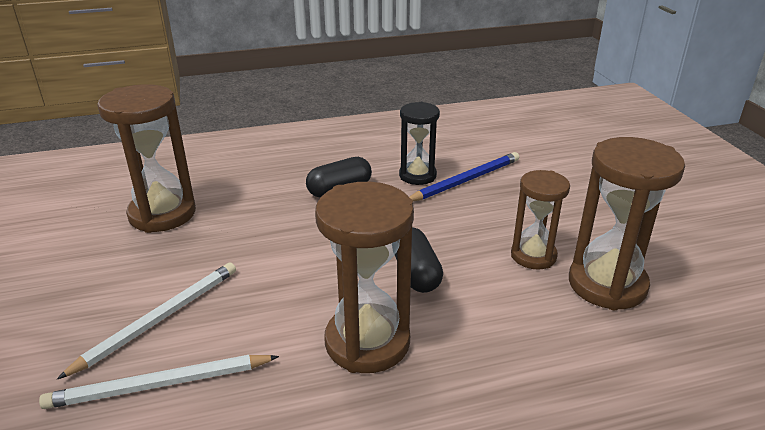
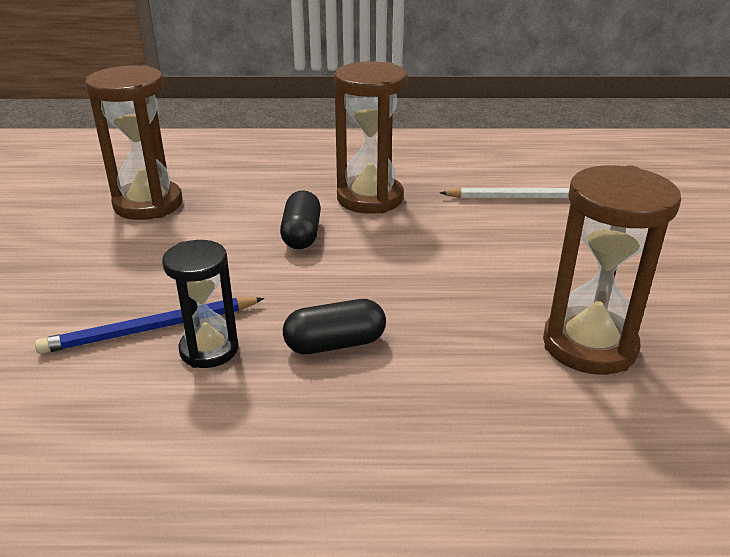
camera: 165 degrees left, 0 degrees up
white pencil [57,263,236,379] -> none
brown hourglass [511,170,570,270] -> none

